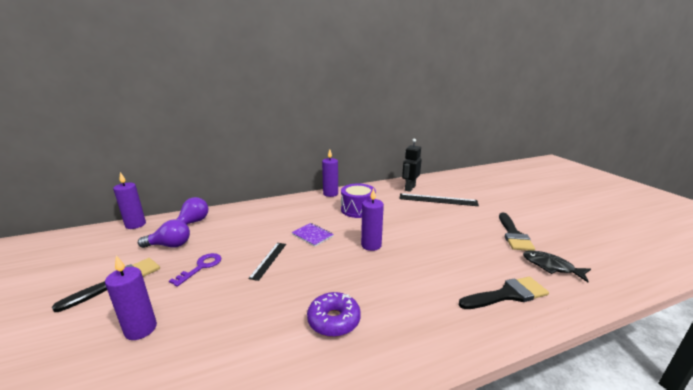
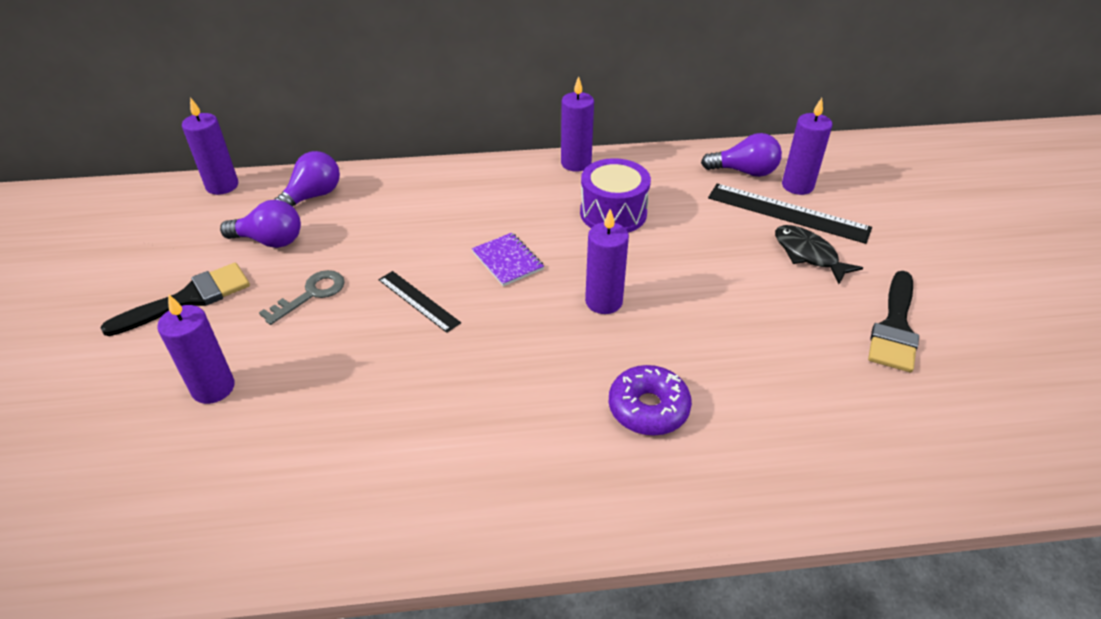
camera: 15 degrees right, 20 degrees up
purple key [169,253,221,287] -> grey key [259,270,345,325]
black ruler [248,243,286,281] -> black ruler turned 75 degrees counterclockwise [378,271,461,333]
purple donut [307,292,361,337] -> purple donut moved to [609,365,692,436]
black robot [402,139,422,192] -> purple light bulb [701,133,782,177]
black brush [459,277,549,309] -> none
black fish [523,250,591,282] -> black fish moved to [775,225,863,284]
none -> purple candle [782,98,832,195]

